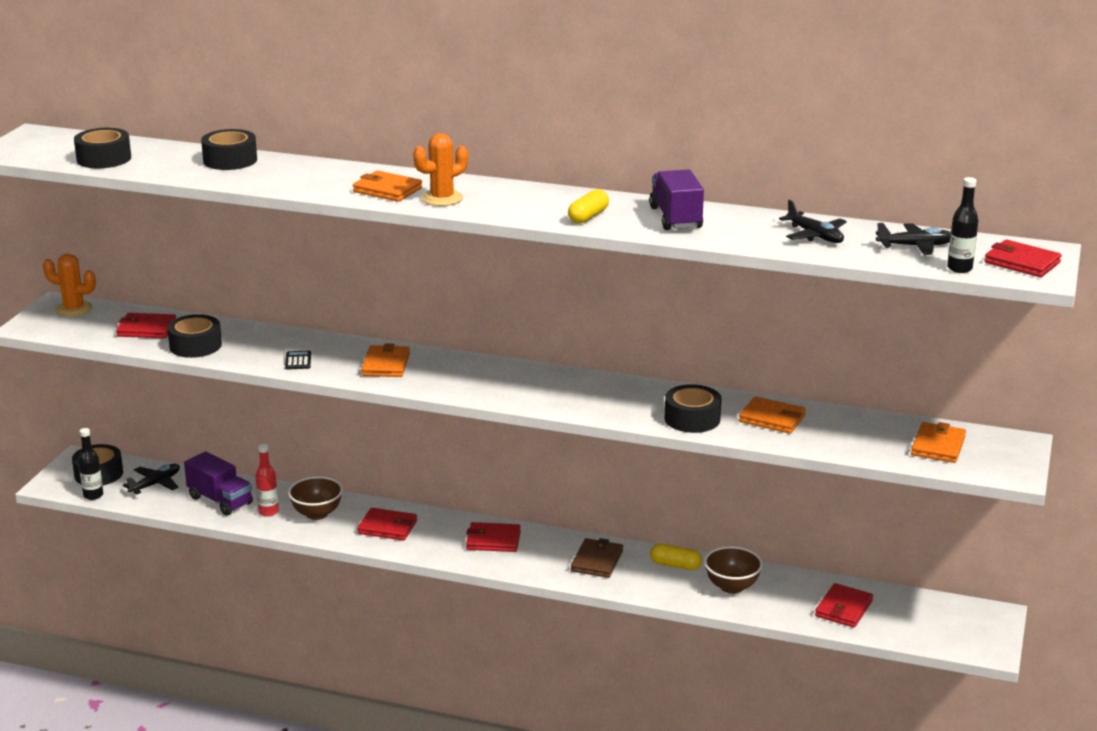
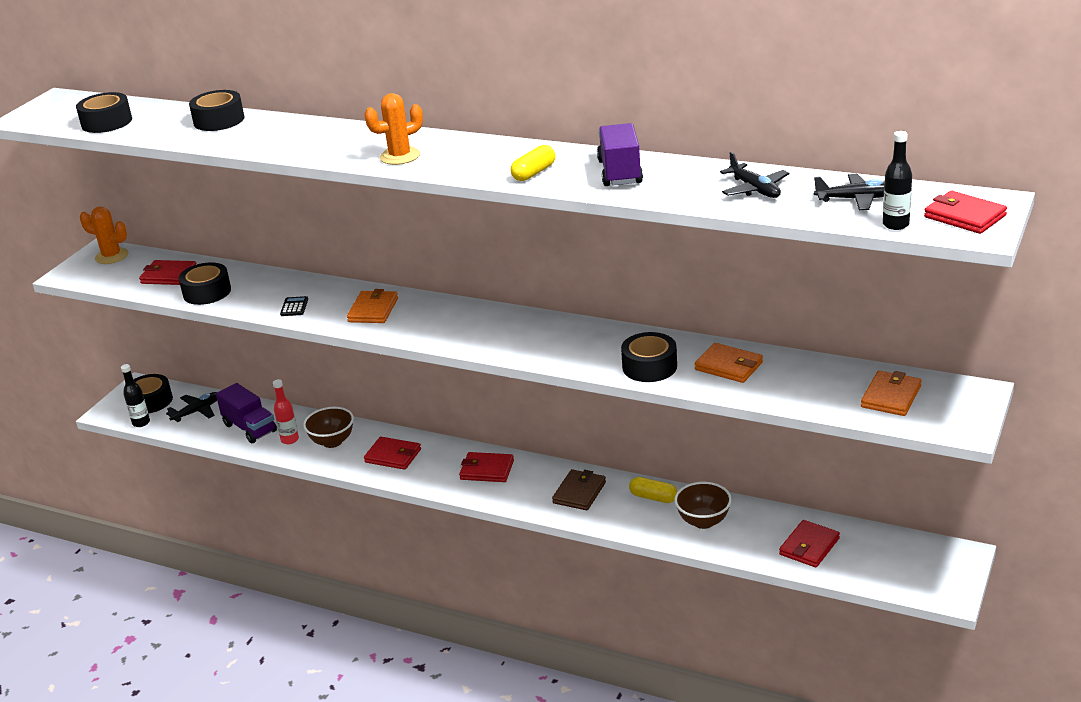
camera: 10 degrees right, 5 degrees up
orange wallet [353,170,422,202] -> none

